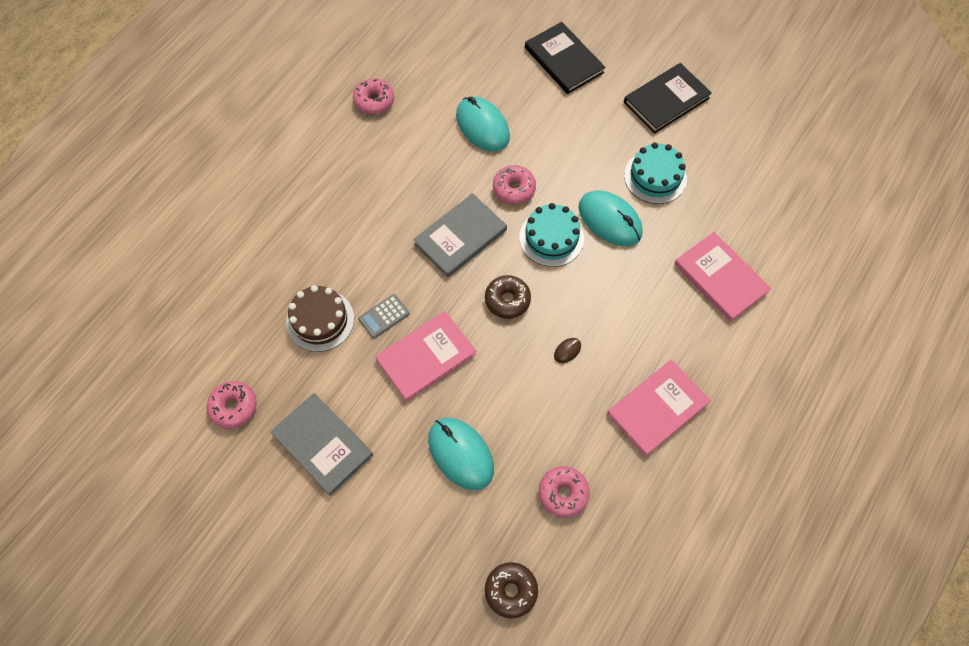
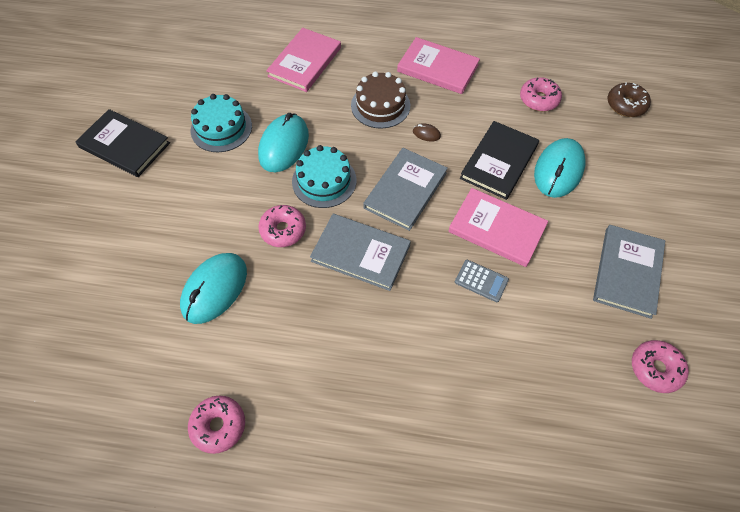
camera: 115 degrees left, 5 degrees down
brown cake [286,285,354,352] -> brown cake moved to [351,71,410,129]
brown donut [485,275,531,319] -> grey book [363,148,448,231]
black book [525,22,605,94] -> black book moved to [460,121,539,200]

